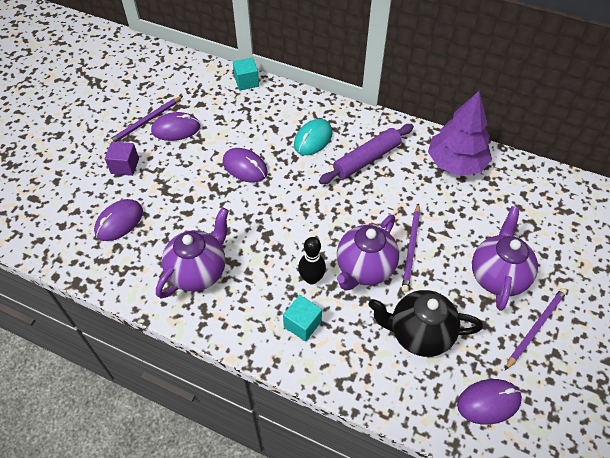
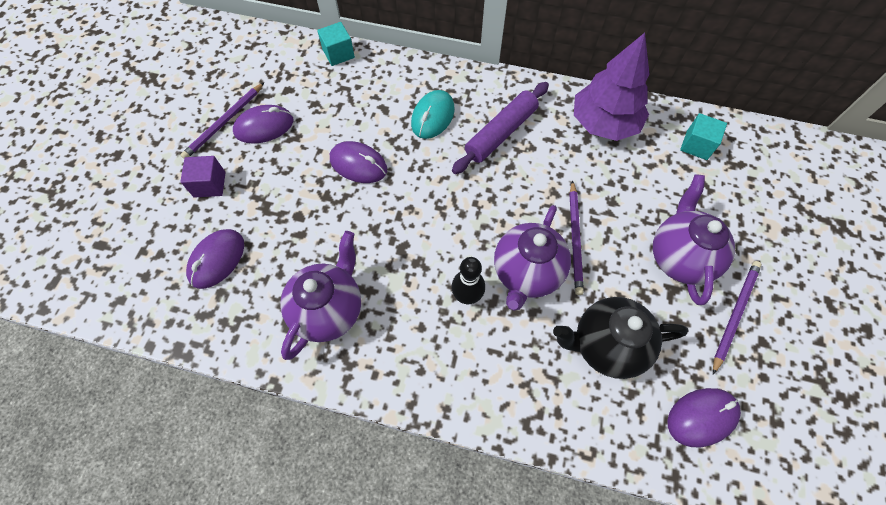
camera: 10 degrees left, 10 degrees up
turquoise cube [283,295,322,342] -> turquoise cube moved to [680,113,727,160]

